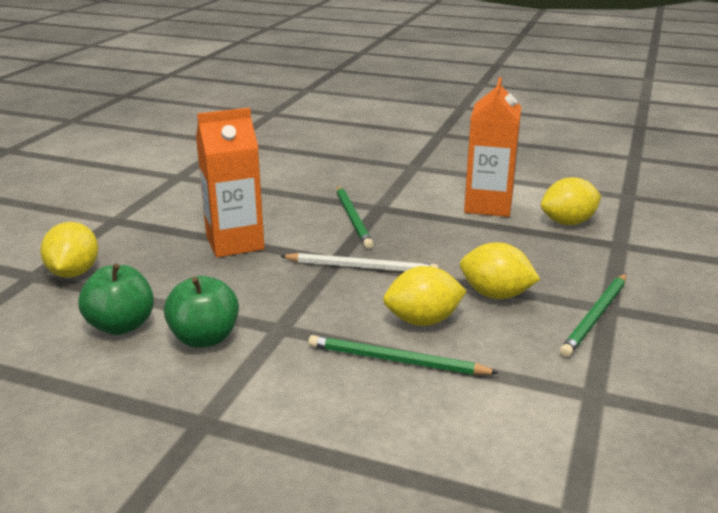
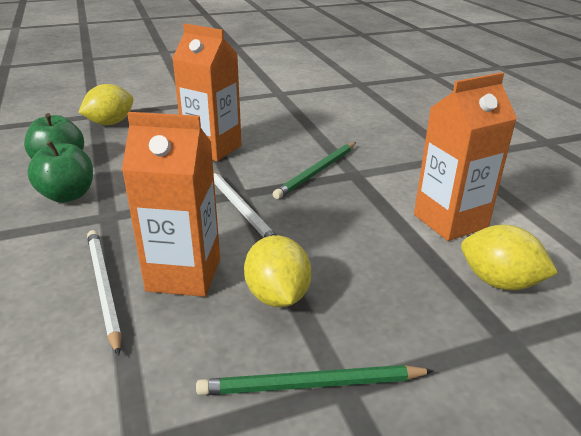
camera: 50 degrees right, 5 degrees up
green pencil [308,335,499,375] -> white pencil [87,230,122,356]
yellow lemon [383,266,467,326] -> orange carton [122,112,220,297]

